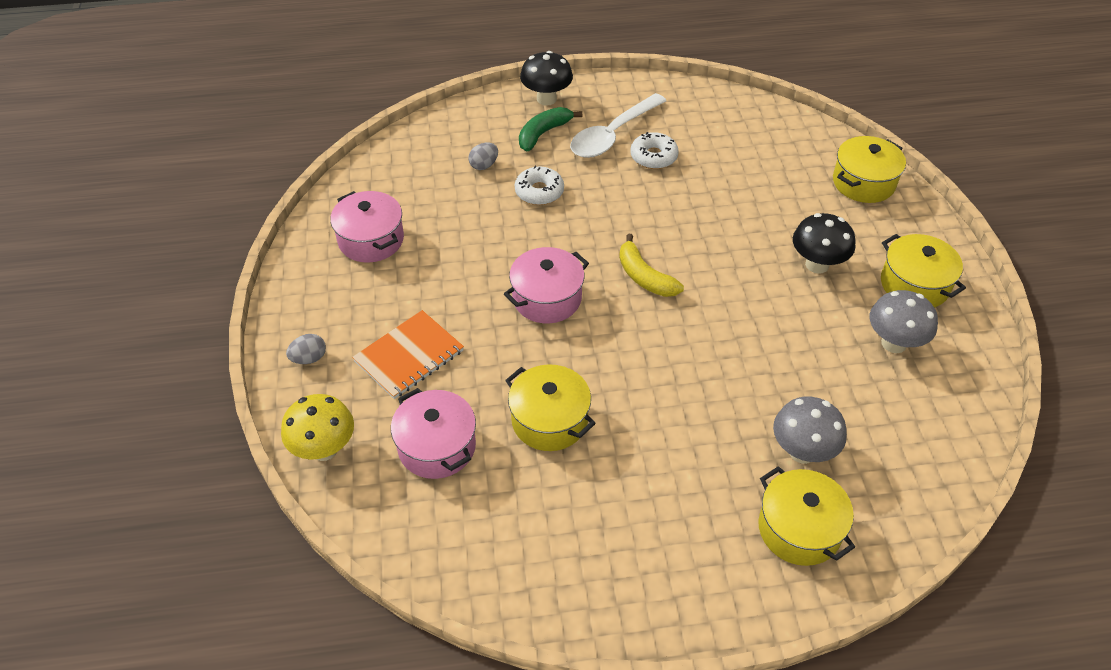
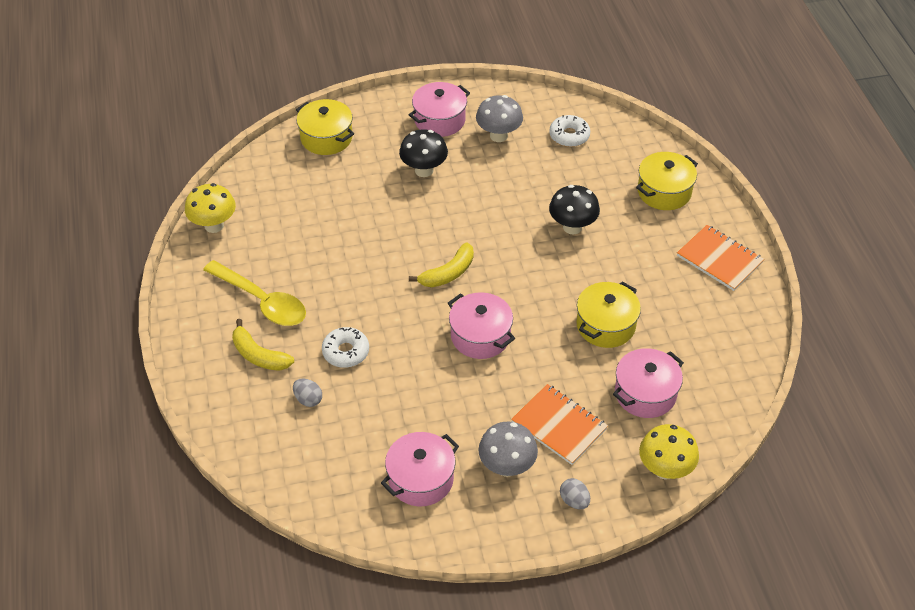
camera: 95 degrees left, 0 degrees up
green banana [519,107,582,151] -> yellow banana [232,319,294,371]
black mushroom [520,51,573,106] -> black mushroom moved to [549,185,600,234]
white spoon [570,93,666,158] -> yellow spoon [203,260,306,326]
white donut [630,132,679,169] -> white donut moved to [549,115,590,147]
grey mushroom [773,397,847,464] -> grey mushroom moved to [478,421,538,477]
yellow pot [881,234,966,308] -> pink pot [409,82,470,137]
none -> yellow mushroom [185,183,236,233]
none -> orange notebook [677,225,764,291]

